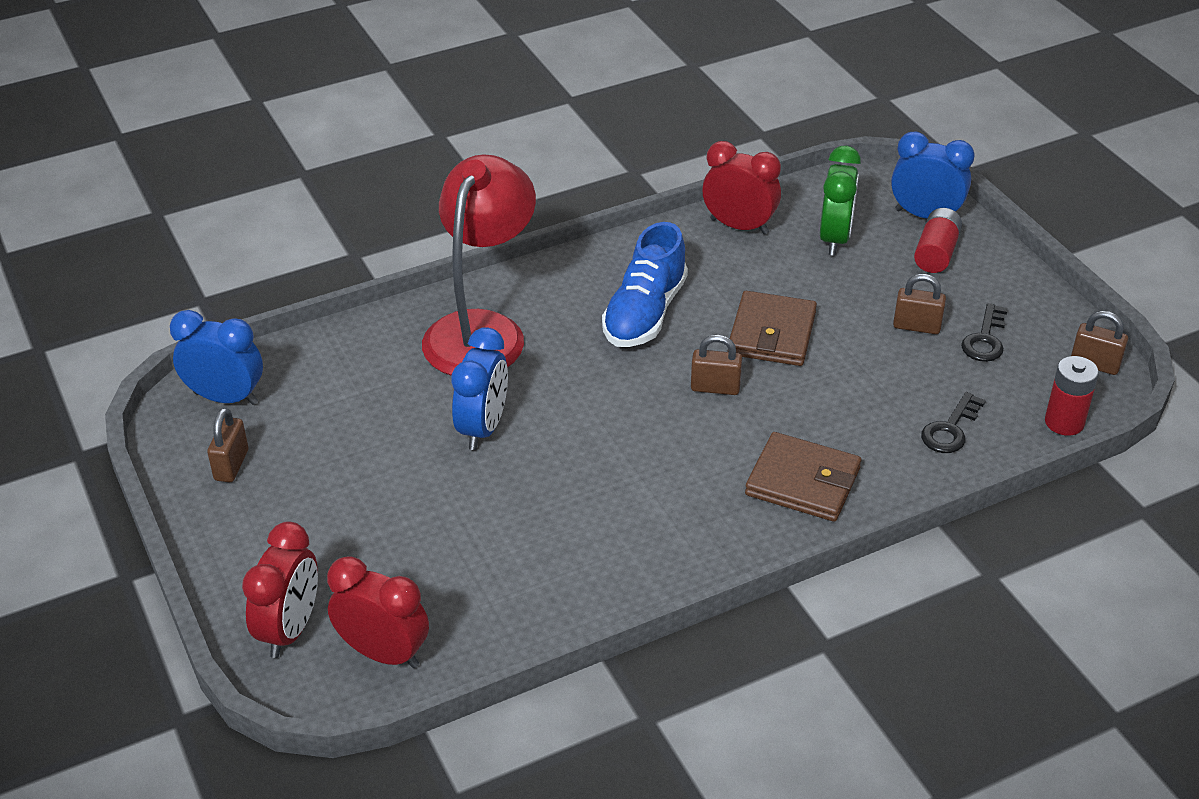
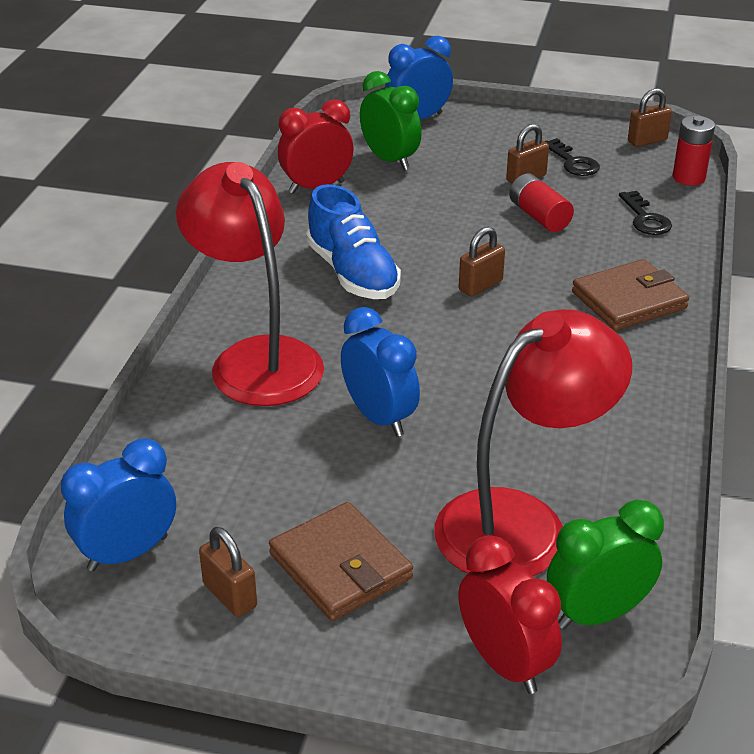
camera: 50 degrees left, 5 degrees down
red clock [327,556,429,668] -> green clock [547,500,664,629]
brown wallet [728,291,817,366] -> brown wallet moved to [269,502,413,621]
red battery [914,208,962,273] -> red battery moved to [509,174,574,232]
none -> red lamp [434,309,632,576]

